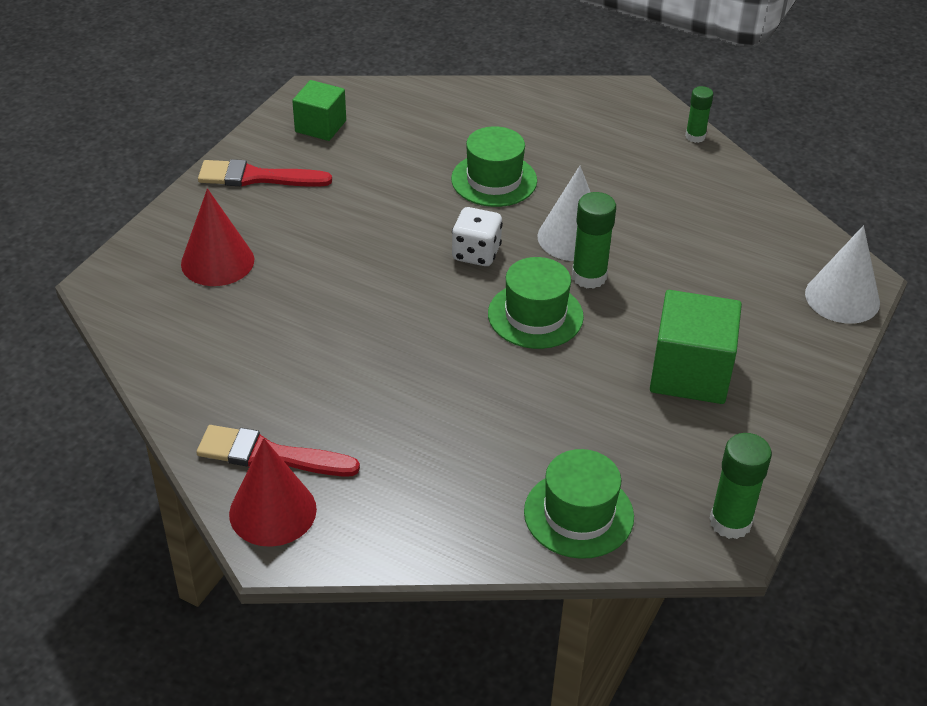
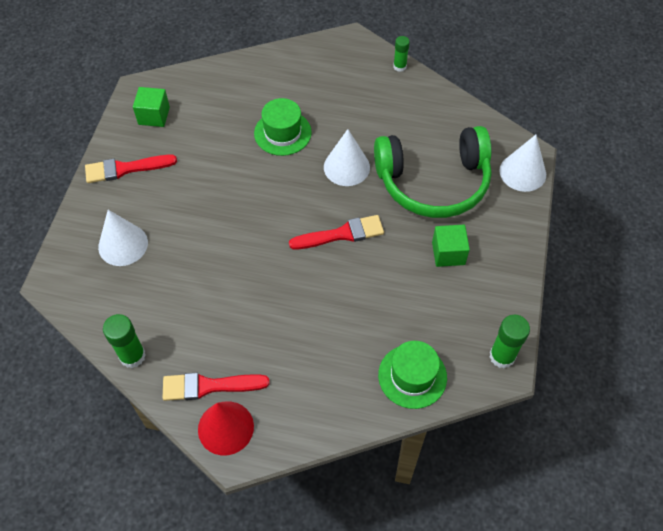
camera: 15 degrees left, 15 degrees up
red cone [181,188,254,286] -> white cone [98,210,148,266]
white dice [452,207,503,266] -> none
green hat [488,257,584,349] -> red brush [289,215,384,249]
green glue stick [572,192,616,289] -> green glue stick moved to [103,314,146,368]
green cube [650,290,742,404] -> green cube [432,225,470,267], size x0.63
none -> green headphones [374,126,492,218]

